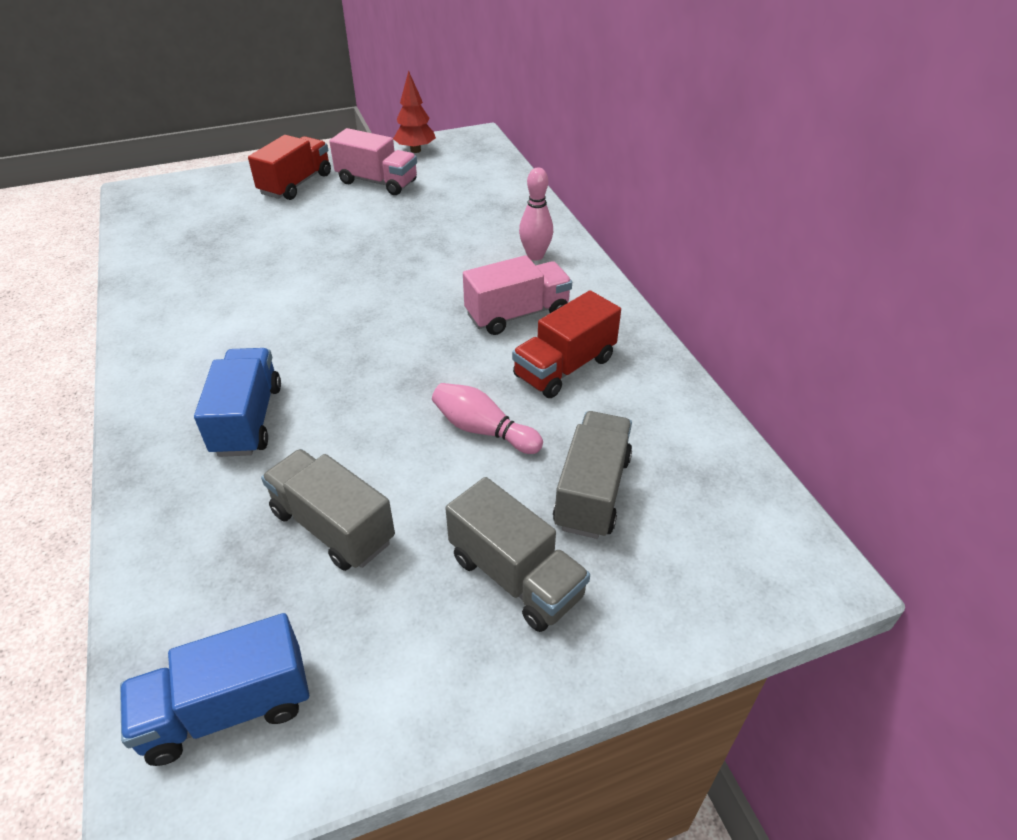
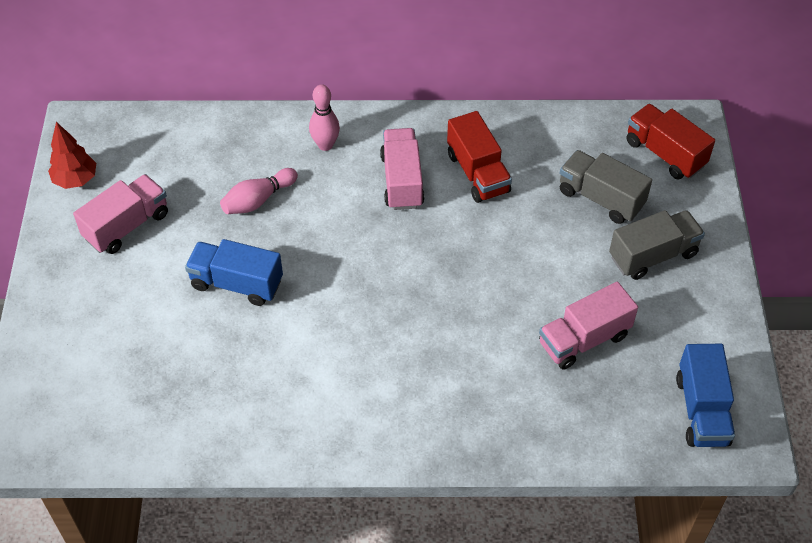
camera: 70 degrees left, 10 degrees up
blue truck [194,348,281,457] -> blue truck moved to [185,239,283,306]
red truck [248,135,331,200] -> red truck moved to [627,104,715,180]
grey truck [261,449,395,571] -> pink truck [539,282,638,370]
pink bowling pin [432,383,543,454] -> pink bowling pin moved to [220,168,298,214]

